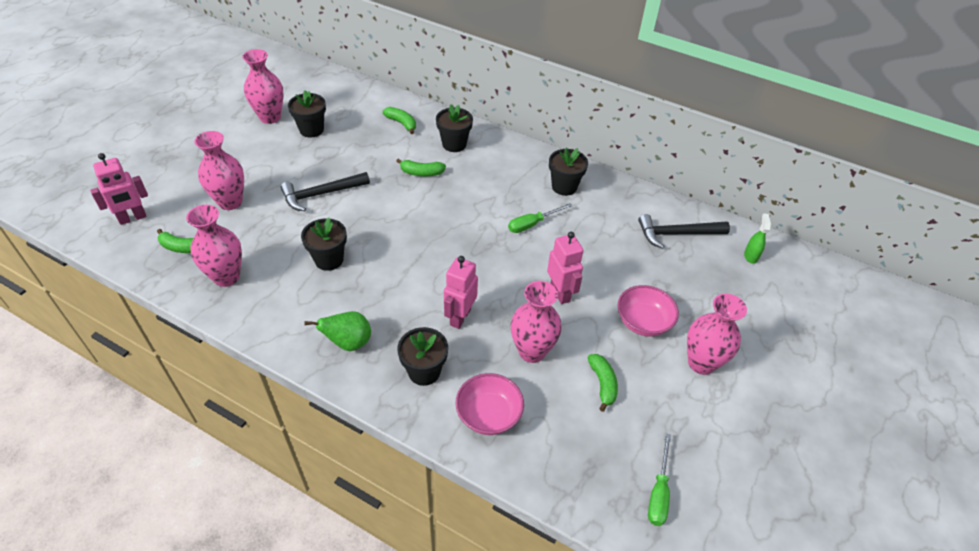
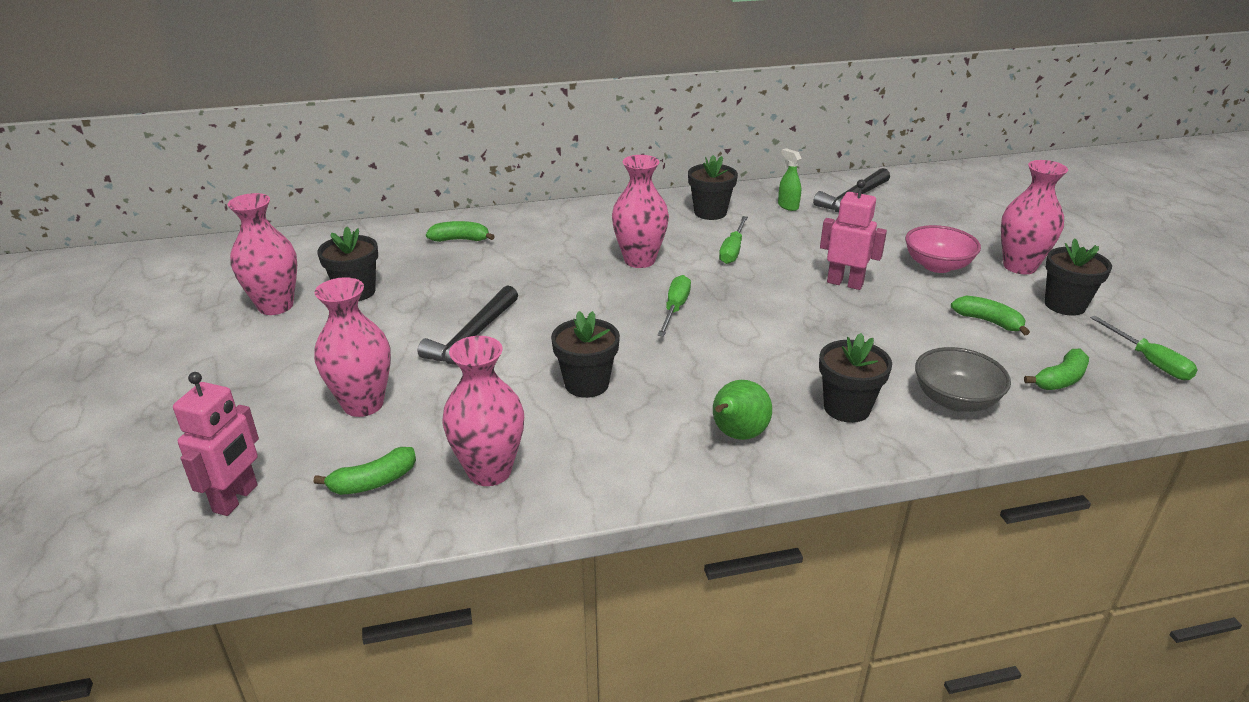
camera: 40 degrees left, 15 degrees down
green banana [396,158,446,176] -> green banana moved to [1024,349,1089,390]
black flower pot [436,105,473,152] -> black flower pot moved to [1044,238,1112,316]
pink robot [444,256,478,329] -> none
pink bowl [455,373,524,435] -> grey bowl [915,347,1011,412]
pink vase [511,281,562,363] -> pink vase moved to [612,155,669,268]
green spray bottle [744,213,771,264] -> green spray bottle moved to [778,148,802,211]
none -> green screwdriver [658,275,691,336]

